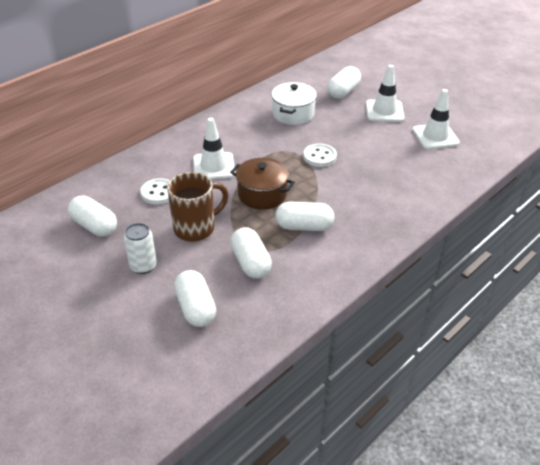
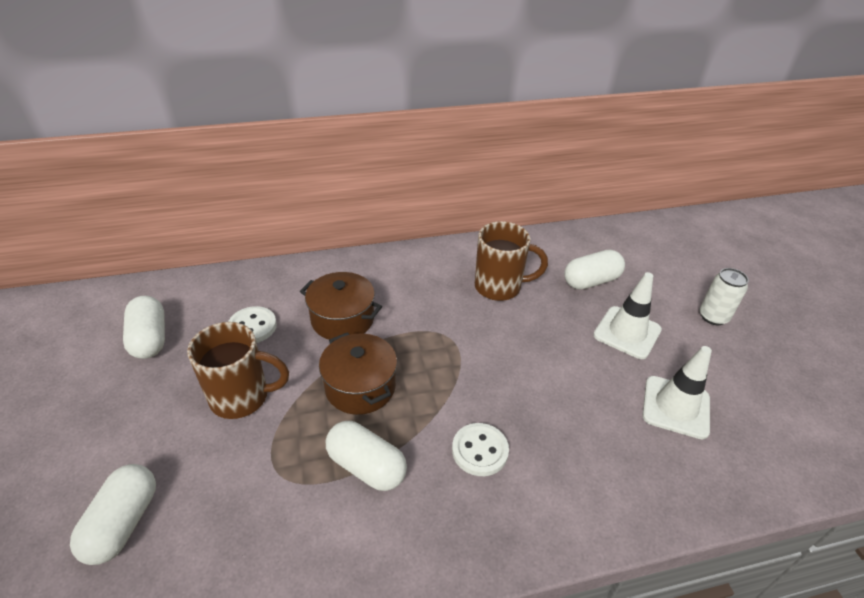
camera: 30 degrees right, 0 degrees up
white can [124,223,157,274] -> white can moved to [700,268,749,325]
white traffic cone [193,118,235,180] -> brown pot [300,272,382,340]
white capsule [230,227,272,279] -> none
white pot [271,82,317,125] -> brown mug [475,221,548,301]
white button [303,143,337,167] -> white button moved to [452,423,509,476]

